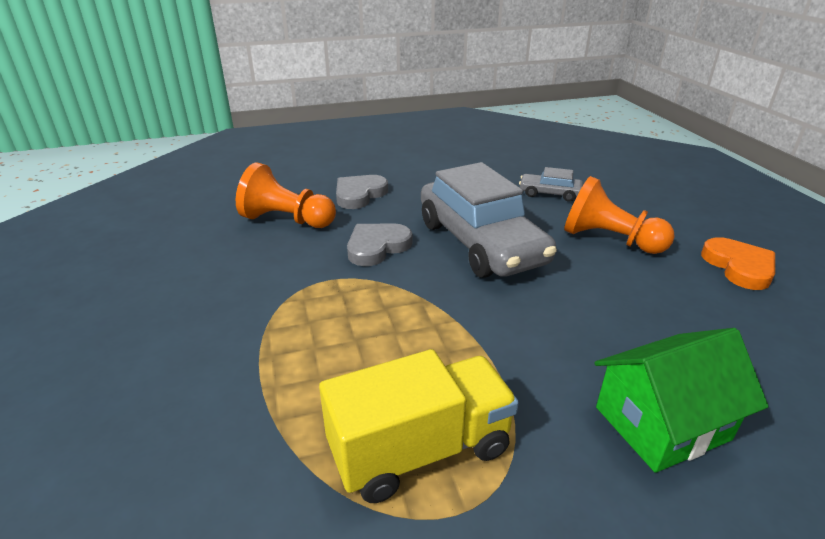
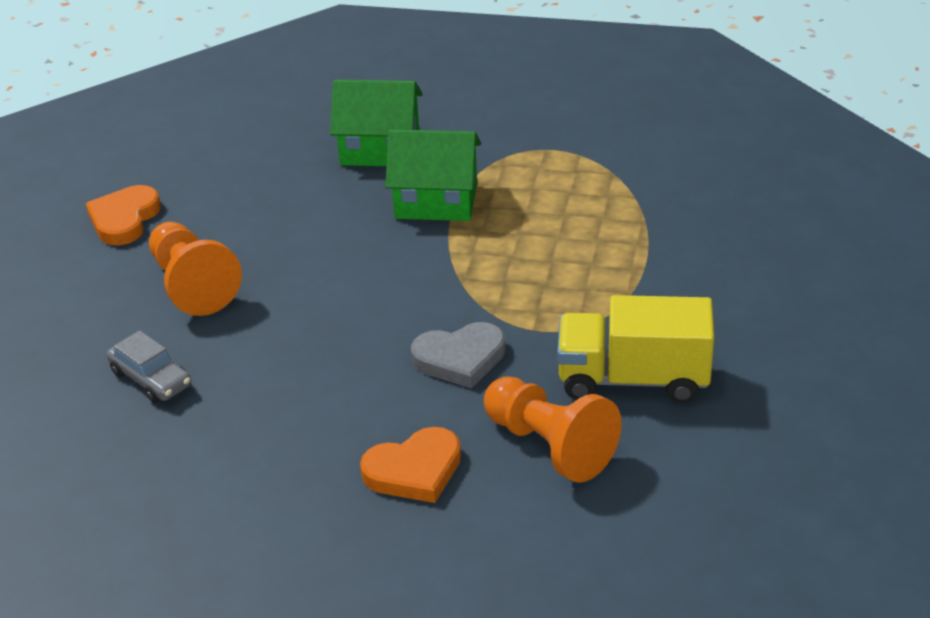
camera: 150 degrees left, 5 degrees up
yellow truck [319,349,519,503] -> yellow truck moved to [557,295,714,403]
grey heart [336,175,388,209] -> orange heart [360,427,461,503]
grey car [421,162,557,278] -> none
none -> green house [385,129,481,221]

